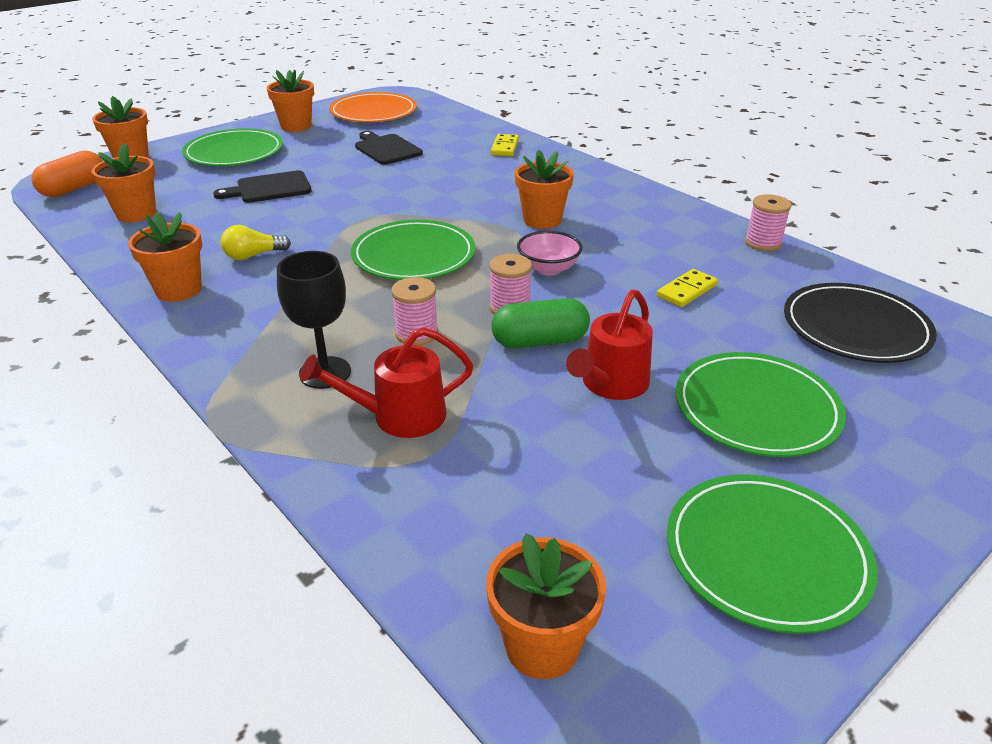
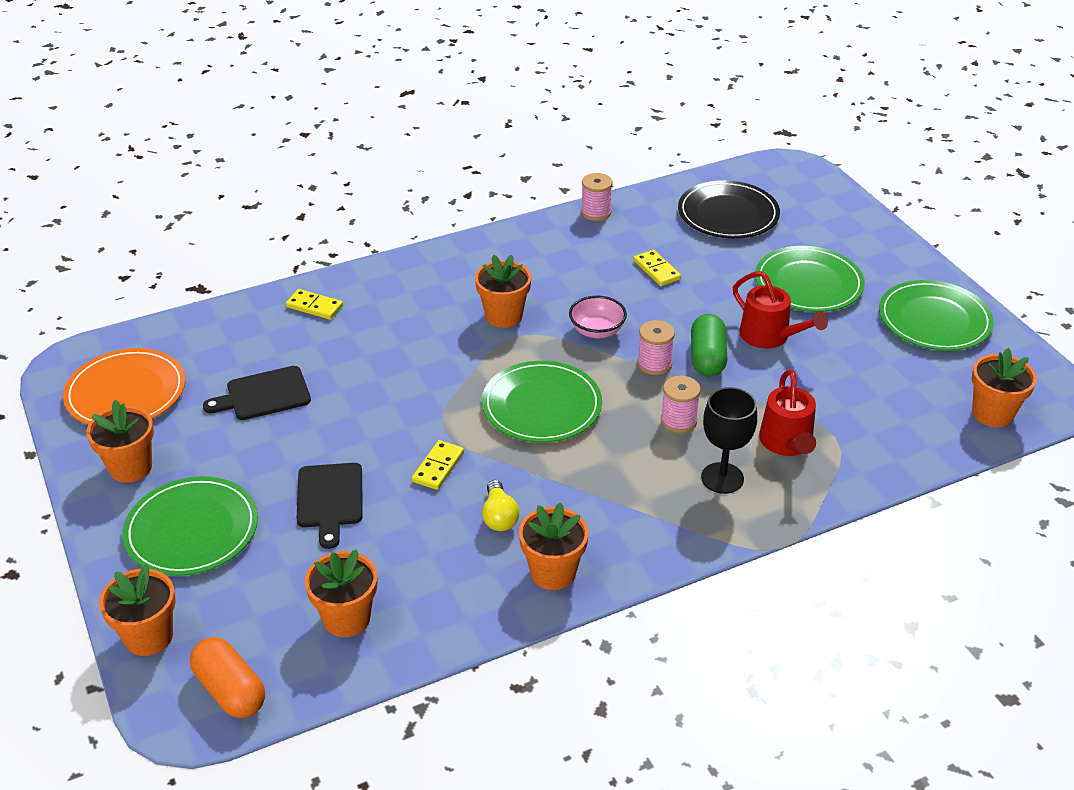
camera: 75 degrees left, 5 degrees up
none -> yellow domino [412,440,464,490]

